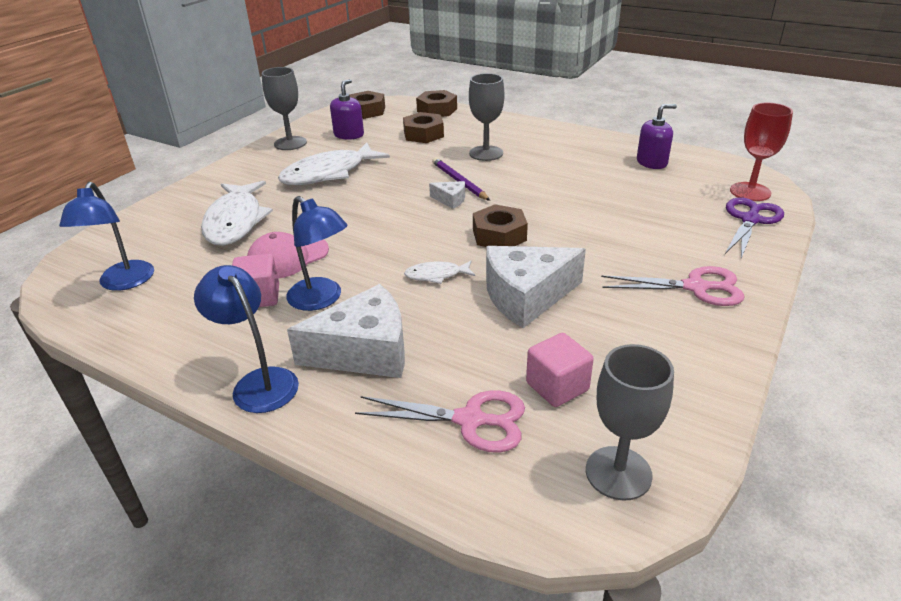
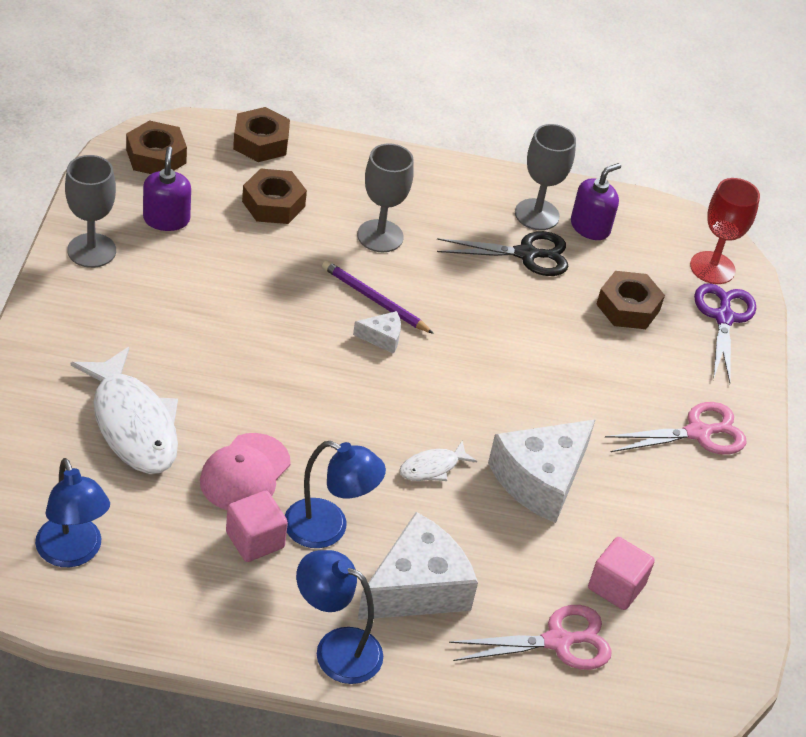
camera: 30 degrees left, 10 degrees up
white fish [278,142,390,185] -> none
brown nut [473,204,528,247] -> brown nut moved to [596,271,665,329]
grey goblet [586,344,674,501] -> grey goblet moved to [515,124,576,230]
none -> black scissors [437,231,569,276]

